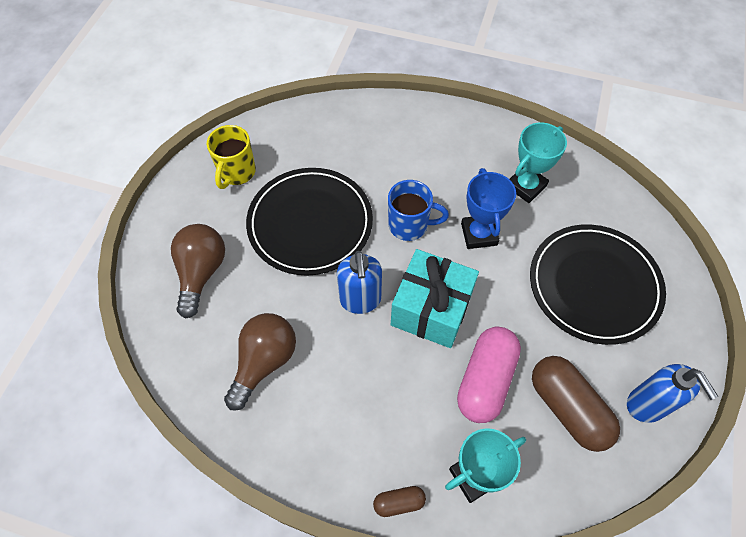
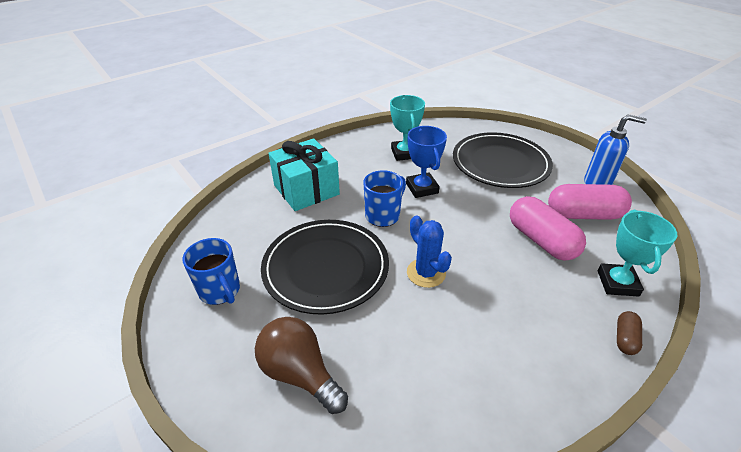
camera: 55 degrees left, 20 degrees down
yellow mug [207,125,256,189] -> blue mug [182,238,240,305]
brown light bulb [224,313,296,411] -> none
blue soap dispenser [337,251,382,314] -> blue cactus [407,215,452,288]
turquoise gift [391,249,479,348] -> turquoise gift moved to [268,138,340,211]
blue trophy [461,168,516,249] -> blue trophy turned 45 degrees clockwise [406,126,447,198]
brown capsule [532,356,620,452] -> pink capsule [548,184,632,220]

